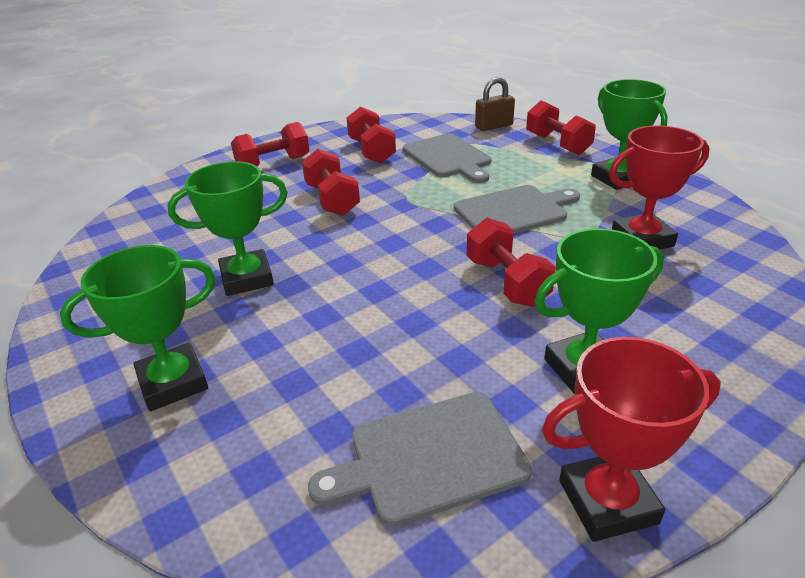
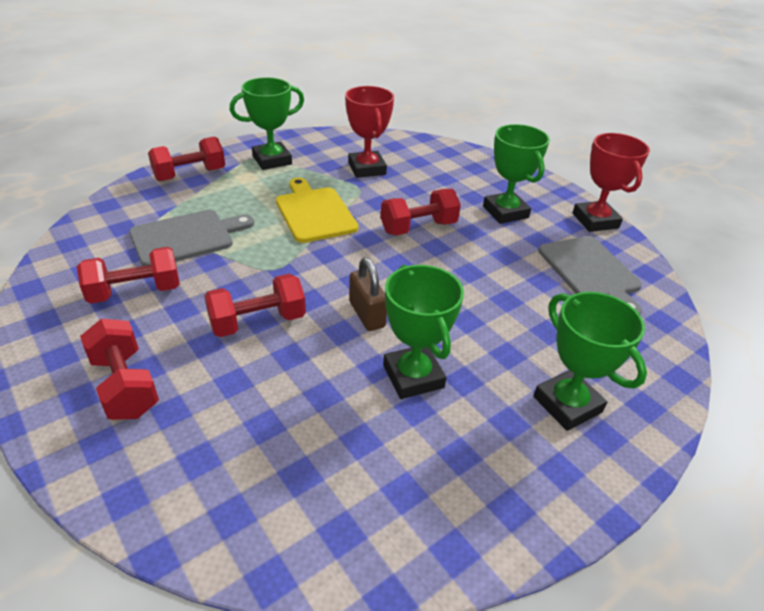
camera: 95 degrees left, 5 degrees up
grey cutting board [454,185,580,234] -> yellow cutting board [276,178,358,243]
brown padlock [475,77,515,131] -> brown padlock moved to [349,257,387,331]

